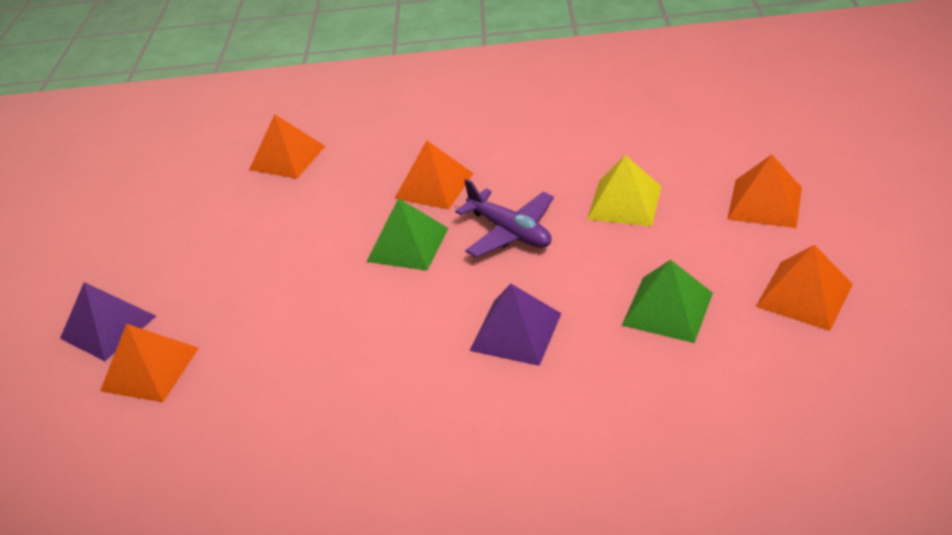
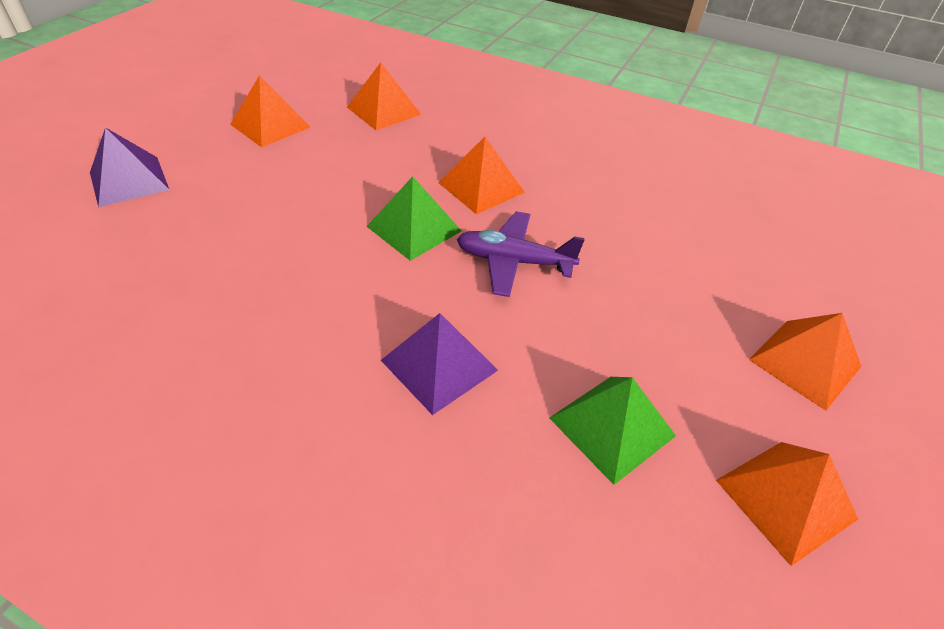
camera: 20 degrees right, 5 degrees up
orange pyramid [100,324,199,402] -> orange pyramid moved to [230,75,310,147]
purple plane [455,179,554,257] -> purple plane turned 120 degrees clockwise [457,211,585,297]
yellow pyramid [587,155,662,226] -> none

